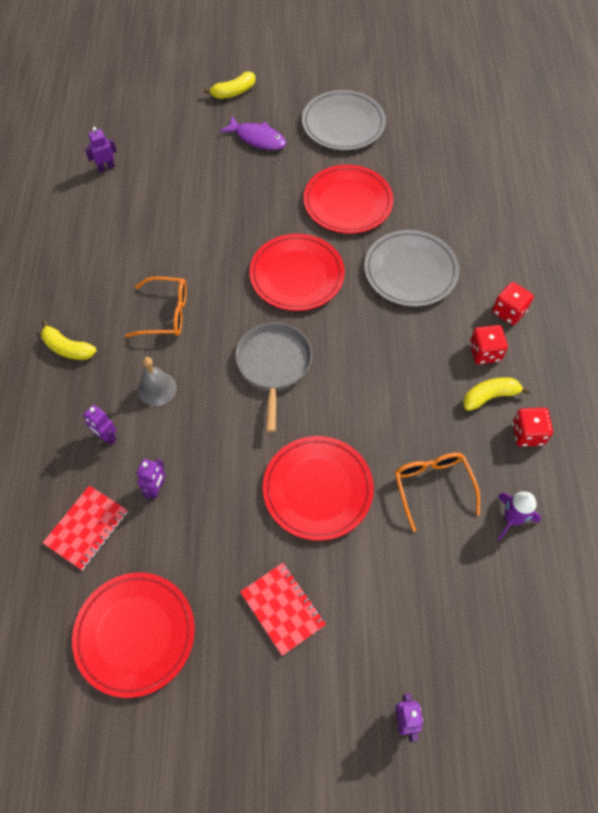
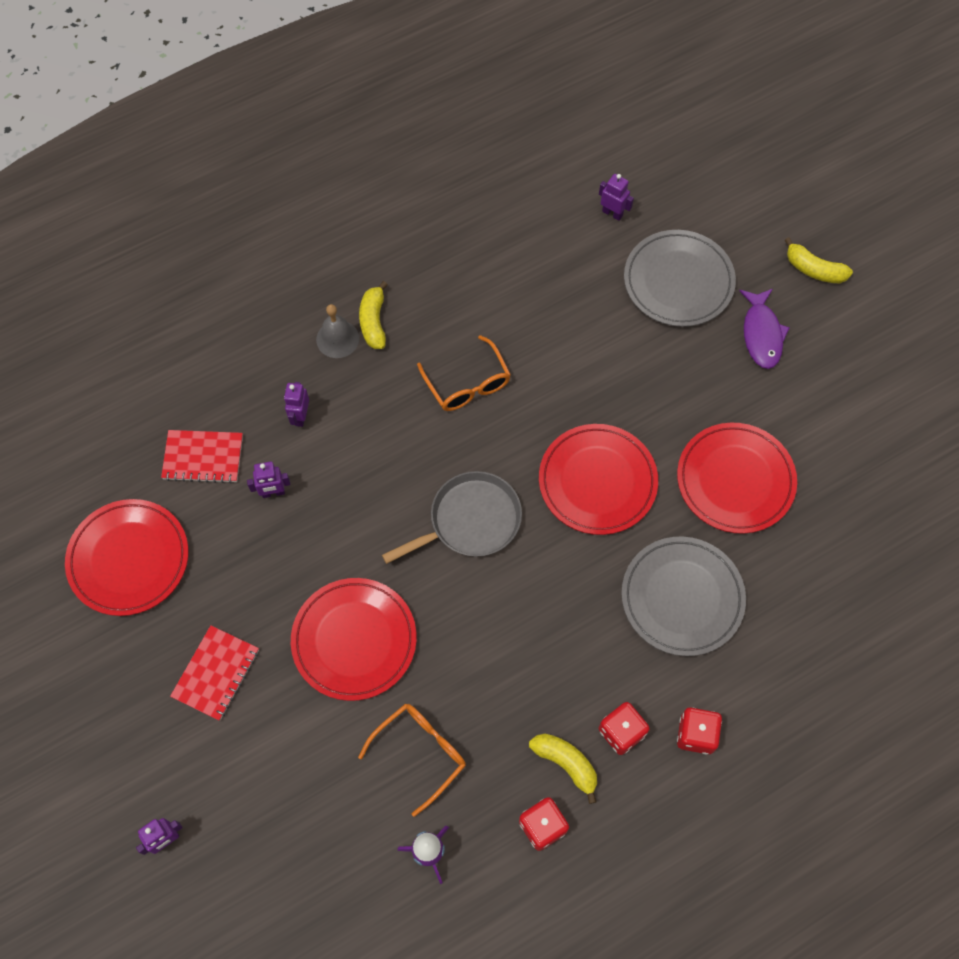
camera: 60 degrees right, 5 degrees up
grey bell [137,357,177,406] -> grey bell moved to [316,304,359,358]
grey plate [302,90,386,150] -> grey plate moved to [624,230,736,327]

